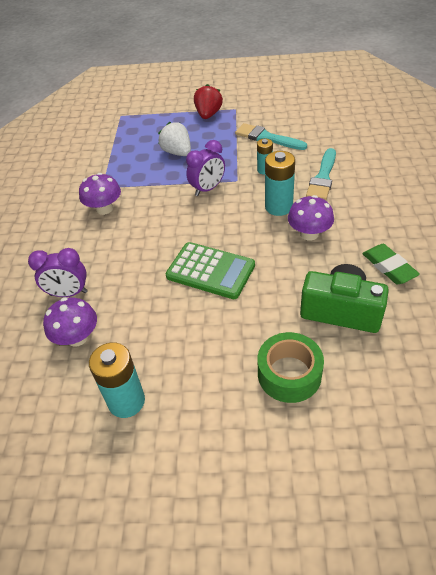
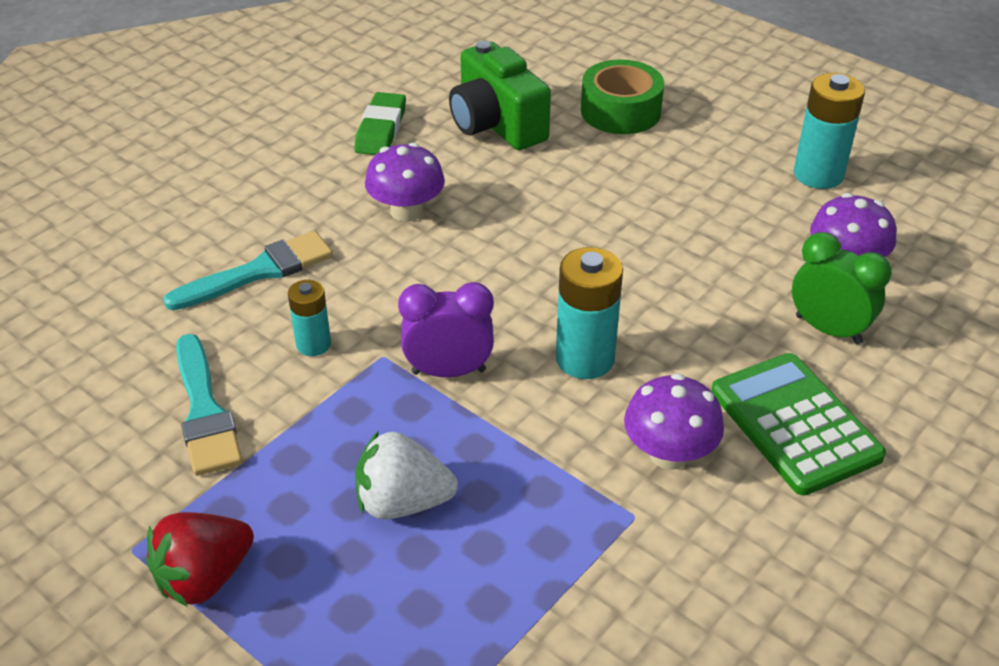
camera: 145 degrees left, 5 degrees down
purple clock [28,248,88,297] -> green clock [792,232,892,345]
white strawberry [158,122,191,156] -> white strawberry turned 90 degrees clockwise [355,431,458,520]
green calculator [166,242,255,299] -> green calculator moved to [711,353,886,496]
turquoise battery [265,151,295,216] -> turquoise battery moved to [556,247,623,379]

